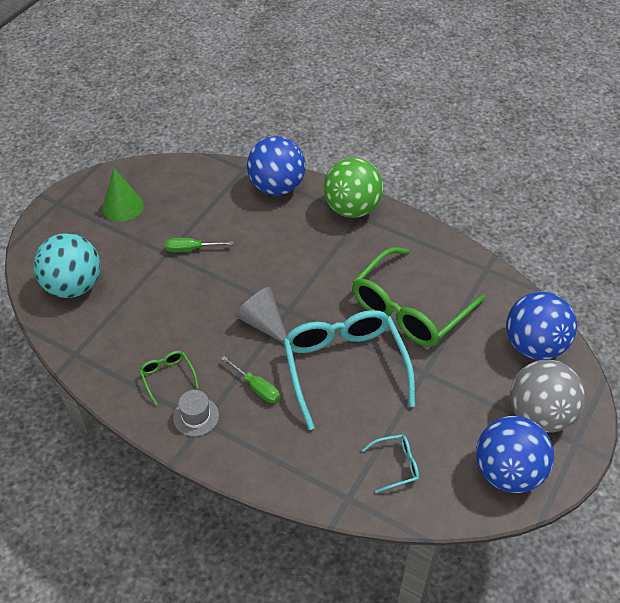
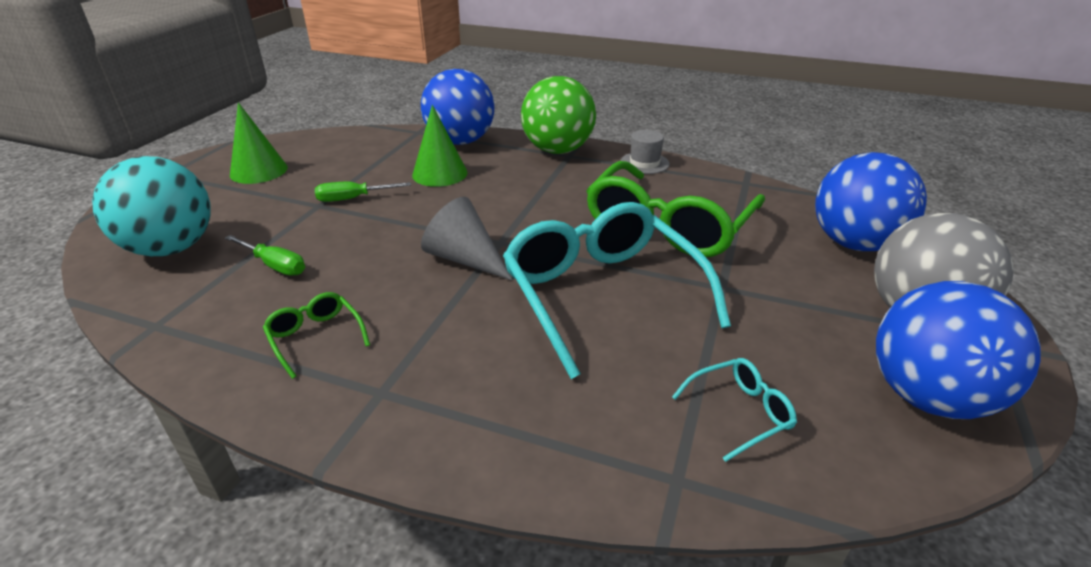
camera: 10 degrees left, 15 degrees down
grey hat [173,390,219,437] -> grey hat moved to [620,130,670,174]
green screwdriver [221,356,280,403] -> green screwdriver moved to [225,235,305,276]
none -> green cone [412,105,468,187]

